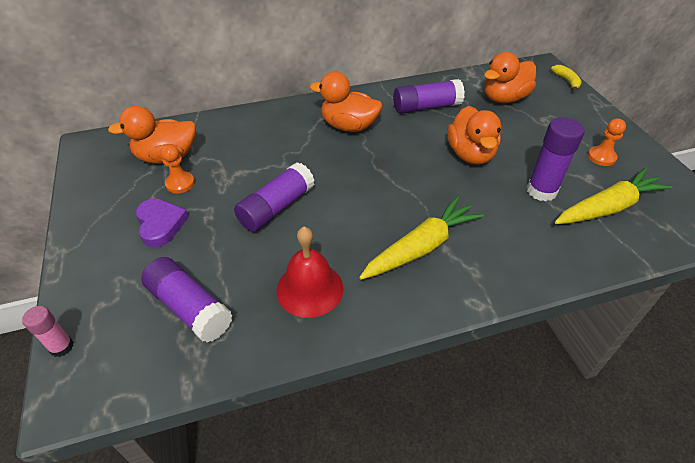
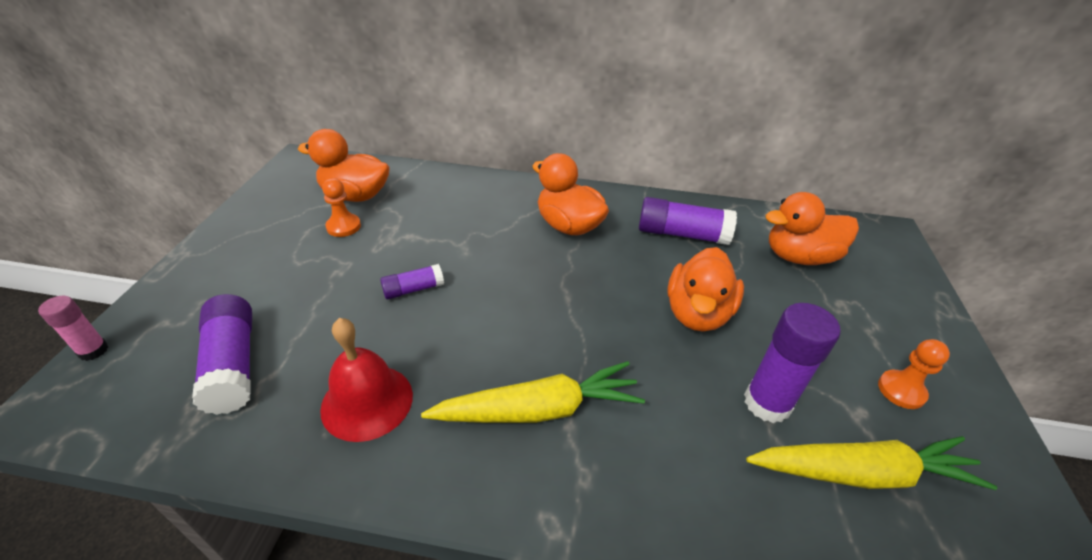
camera: 25 degrees right, 5 degrees down
purple heart [136,199,189,247] -> none
purple glue stick [234,162,315,232] -> purple glue stick [380,264,444,299], size x0.57
yellow banana [551,65,582,91] -> none

